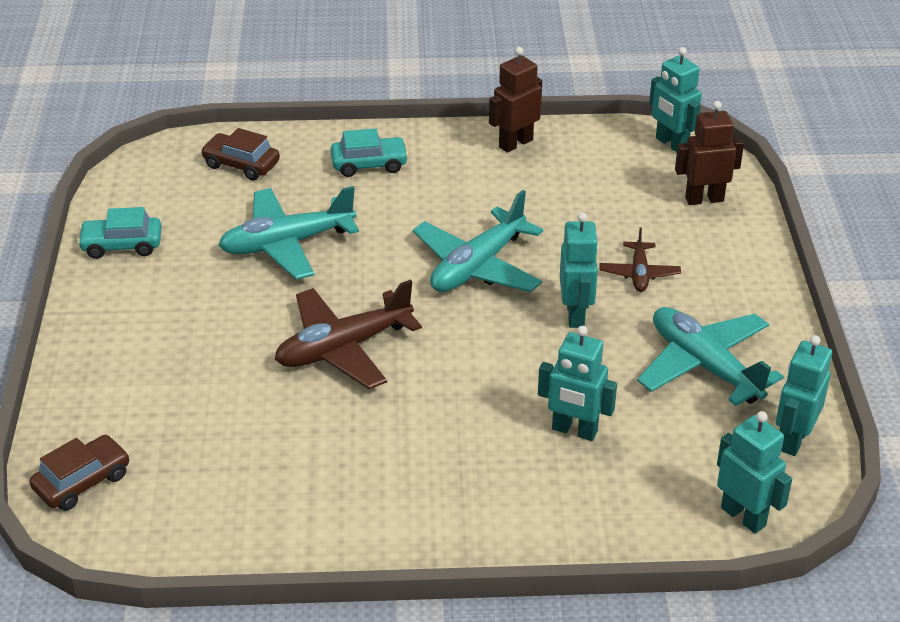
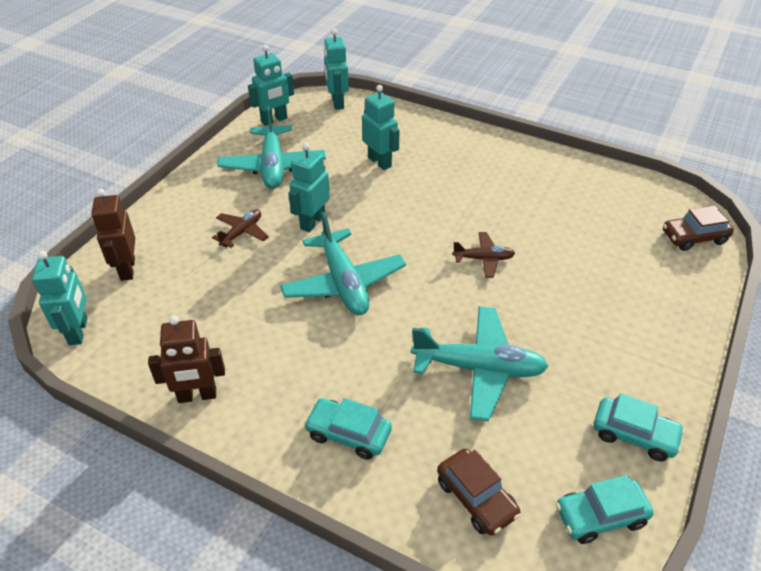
camera: 150 degrees left, 5 degrees up
brown plane [275,280,422,389] -> brown plane [452,232,515,278], size x0.53
turquoise plane [413,190,543,292] -> turquoise plane turned 90 degrees clockwise [280,212,406,315]
brown robot [675,101,744,205] -> brown robot turned 60 degrees clockwise [91,189,135,281]
none -> turquoise car [556,475,654,544]

